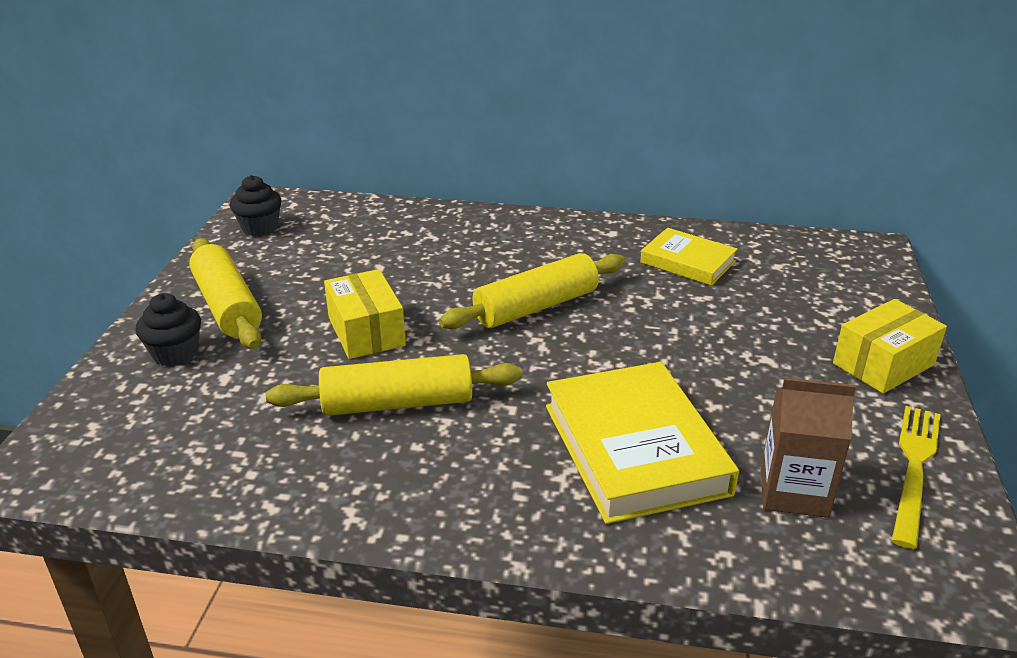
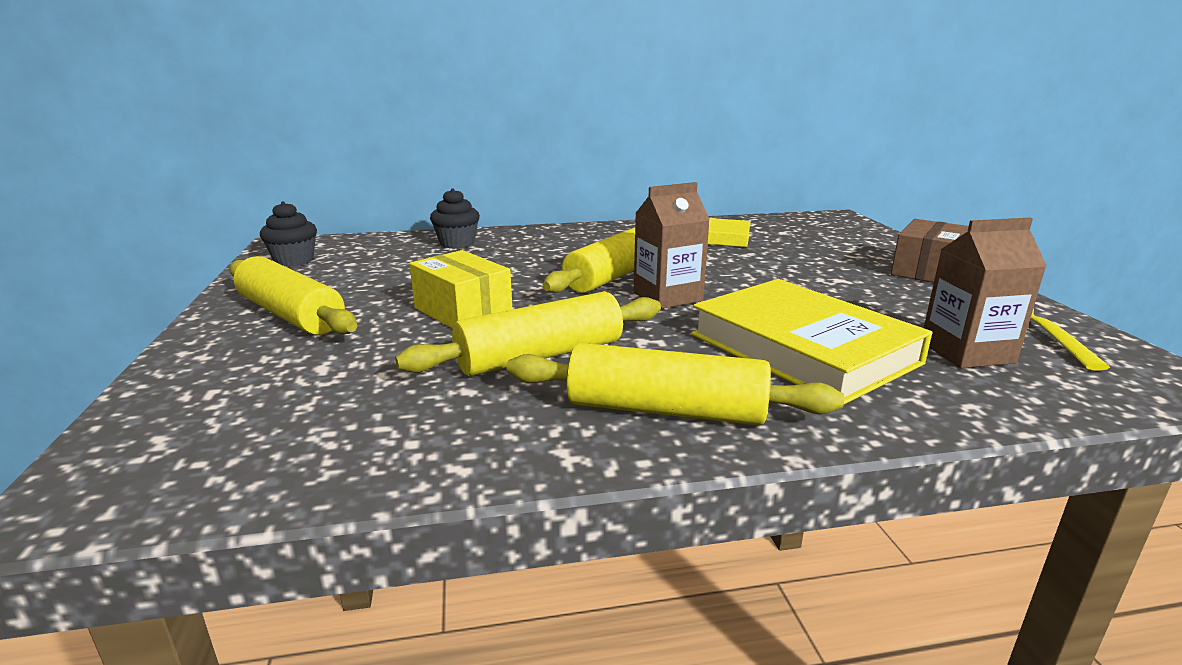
camera: 20 degrees left, 10 degrees down
black cupcake [136,293,201,366] -> black cupcake moved to [430,188,480,249]
yellow box [833,299,947,393] -> brown box [891,219,969,283]
none -> yellow rolling pin [507,343,844,425]
none -> brown carton [634,182,710,309]

